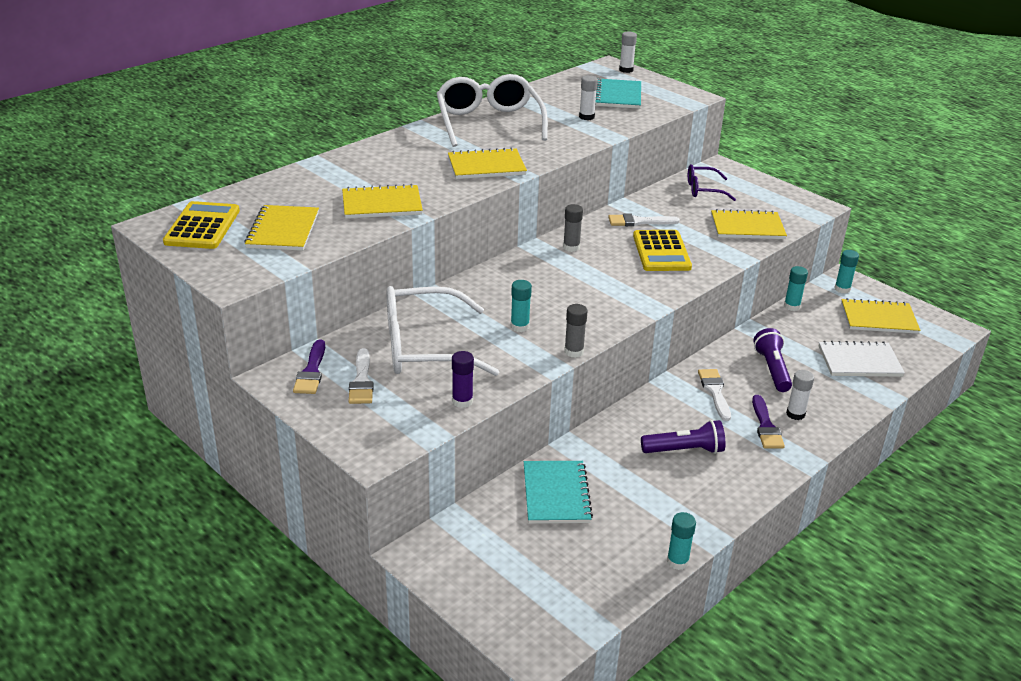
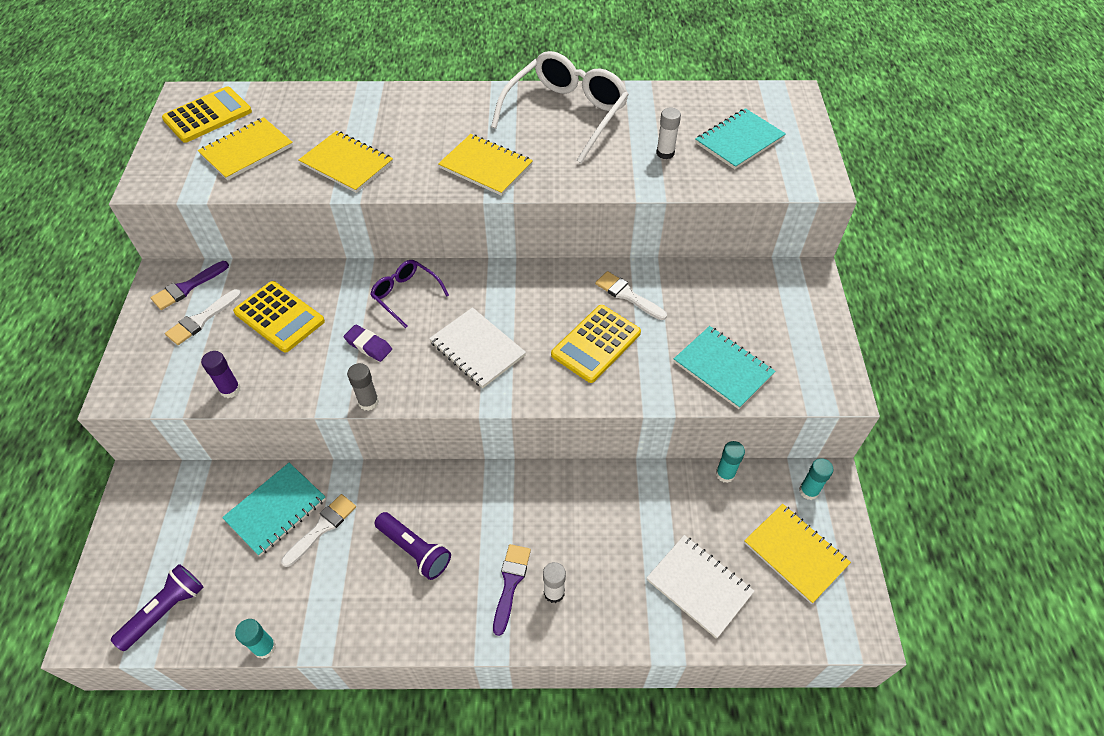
camera: 45 degrees right, 20 degrees up
white glasses [386,286,499,376] -> yellow calculator [233,281,325,353]
turquoise glue stick [511,280,532,332] -> purple eraser [344,325,392,362]
grey glue stick [563,204,583,252] -> none
white glue stick [619,32,637,73] -> none
purple glasses [688,164,736,201] -> purple glasses moved to [370,260,449,328]
white brush [698,369,731,421] -> white brush moved to [281,494,356,567]
yellow notebook [711,209,787,239] -> turquoise notebook [674,326,775,409]
purple brush [752,395,785,449] -> purple brush turned 150 degrees clockwise [493,544,531,636]
purple flashlight [754,328,792,392] -> purple flashlight moved to [111,564,203,651]
none -> white notebook [429,307,526,388]

